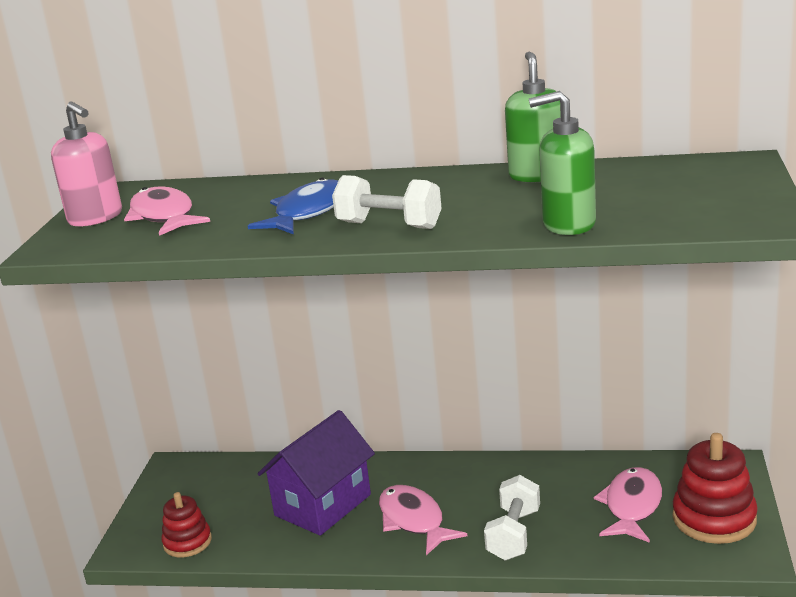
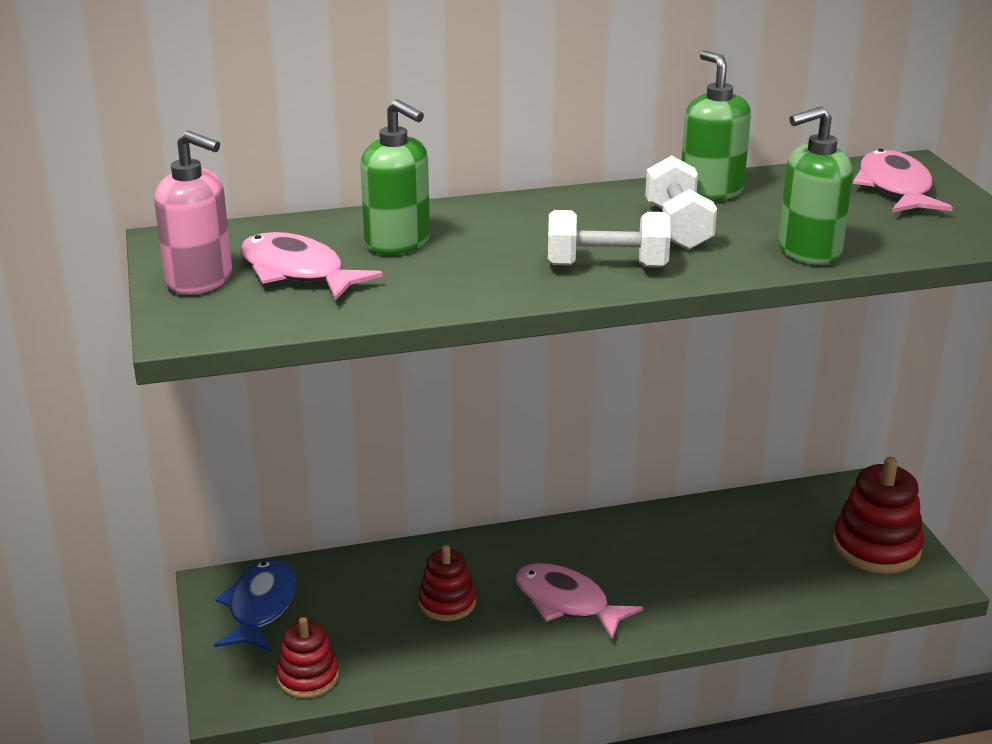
camera: 25 degrees left, 5 degrees up
blue fish [248,178,338,235] -> blue fish moved to [214,559,296,651]
purple house [257,410,375,536] -> red stacking toy [418,545,476,621]
white dumbbell [484,475,540,561] -> white dumbbell moved to [645,155,717,250]
pink fish [594,467,662,543] -> pink fish moved to [853,149,953,213]
none -> green soap dispenser [360,99,430,255]

